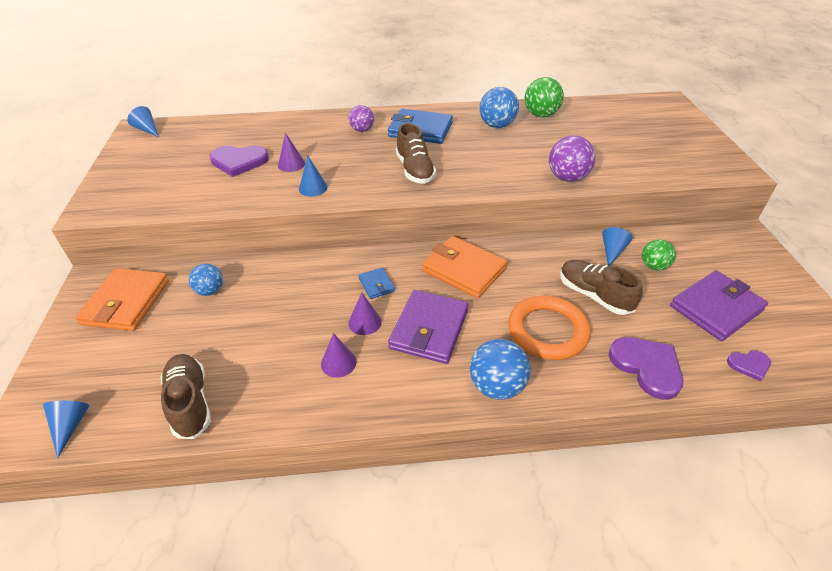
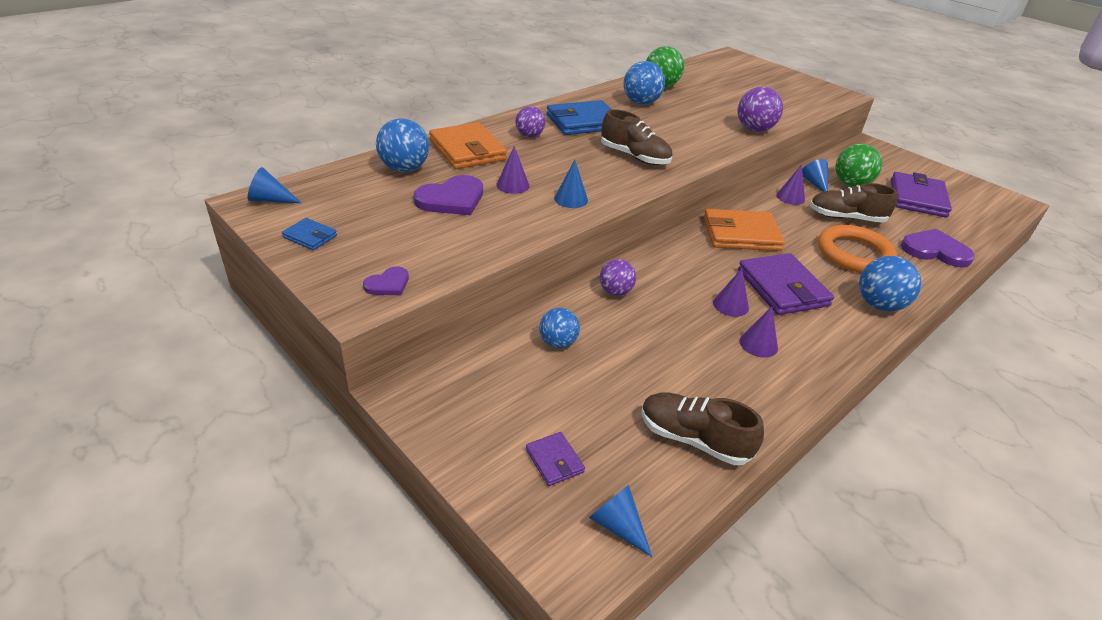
camera: 40 degrees left, 5 degrees down
orange wallet [76,268,169,331] -> orange wallet moved to [429,122,507,169]
blue wallet [358,268,395,299] -> blue wallet moved to [282,218,337,250]
green ball [642,240,676,270] -> green ball [836,144,882,187], size x1.53
purple heart [727,351,771,381] -> purple heart moved to [363,266,409,295]
none -> blue ball [376,118,429,172]
none -> purple wallet [526,432,585,486]
none -> purple ball [600,259,636,296]
none -> purple cone [777,165,805,205]

